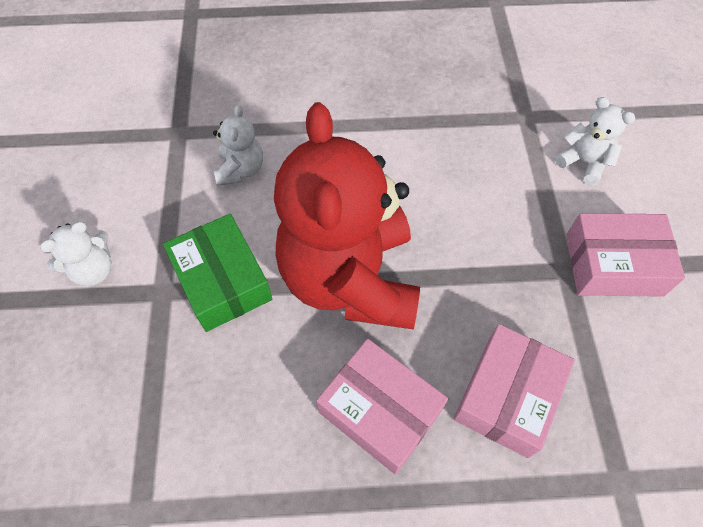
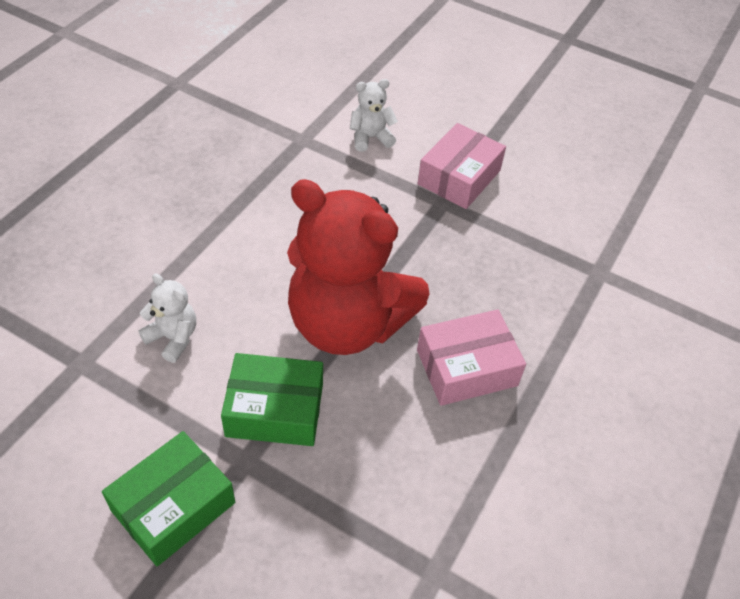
camera: 60 degrees left, 10 degrees down
white teddy bear [40,222,111,286] -> green box [102,431,235,566]
pink box [454,324,575,458] -> none

